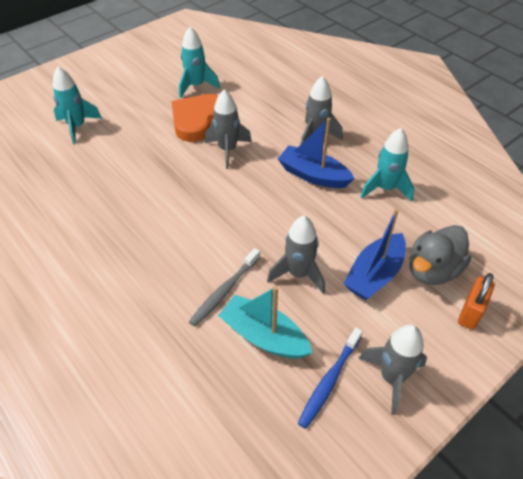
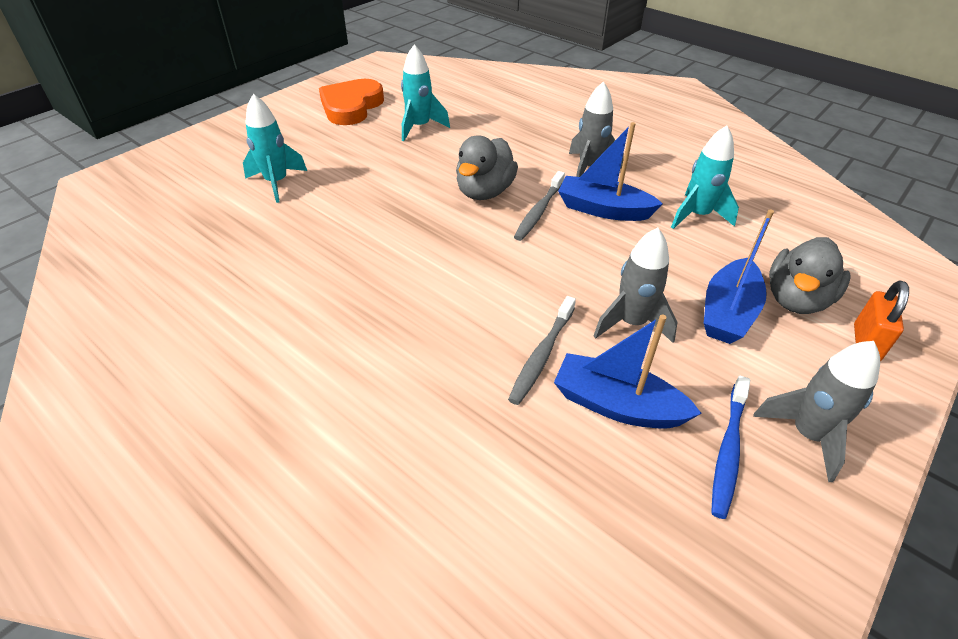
camera: 10 degrees left, 5 degrees down
orange heart [171,94,219,142] -> orange heart moved to [319,79,384,125]
grey rocket [205,89,252,169] -> grey duck [456,135,518,200]
turquoise boat [218,286,312,358] -> blue boat [554,315,702,429]
none -> grey toothbrush [514,171,565,241]

